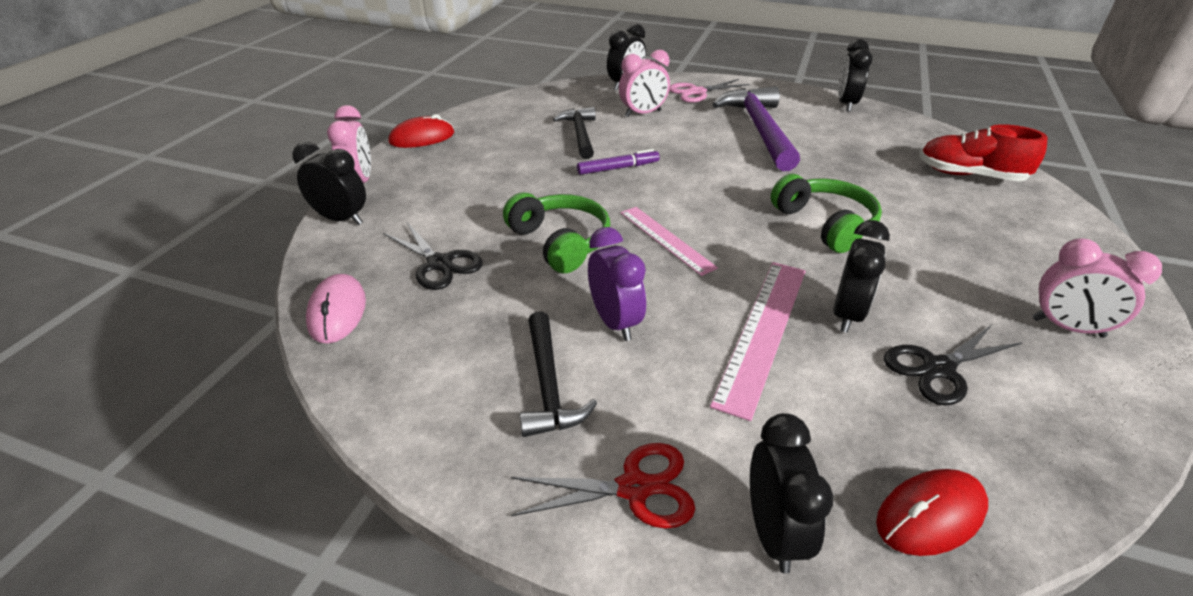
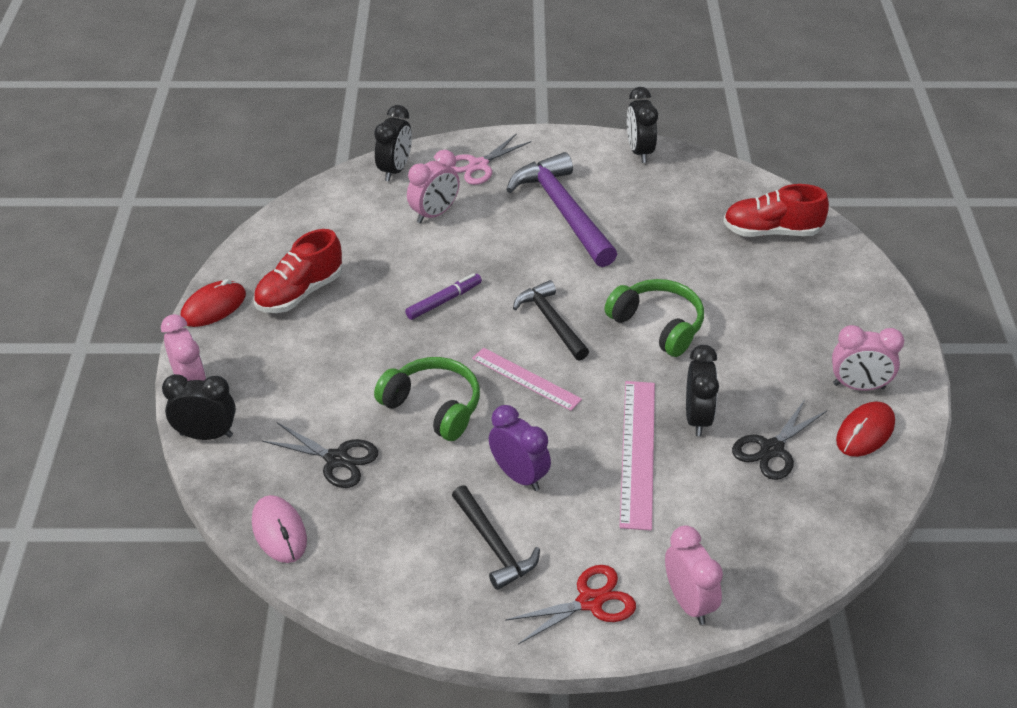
camera: 20 degrees left, 5 degrees up
black hammer [553,107,596,159] -> black hammer moved to [513,280,589,361]
black clock [750,413,833,574] -> pink clock [665,525,723,625]
red mouse [876,469,988,556] -> red mouse moved to [836,402,895,457]
none -> red shoe [253,229,342,313]

